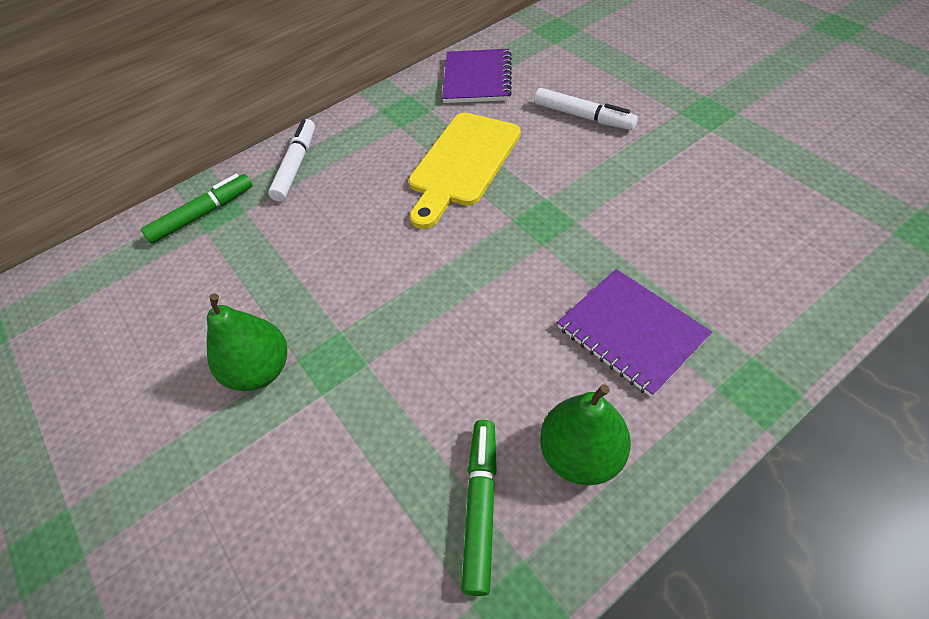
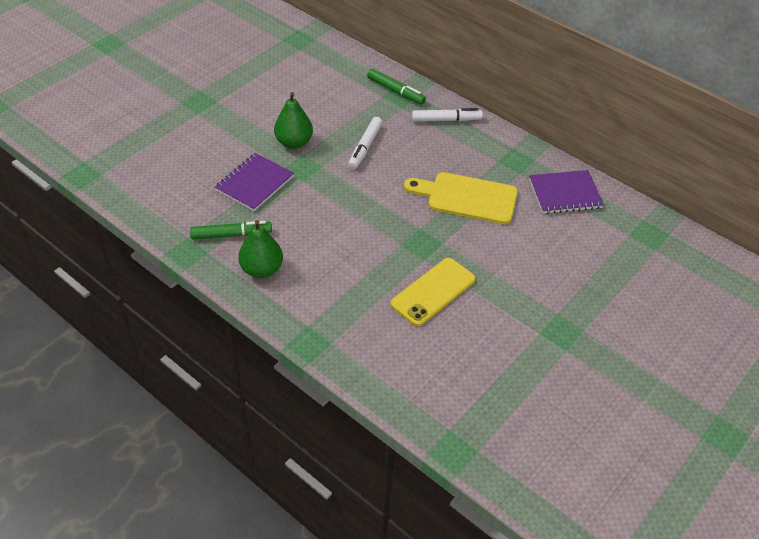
camera: 70 degrees right, 5 degrees down
white marker [534,88,638,130] -> white marker moved to [348,117,383,169]
purple notebook [557,269,712,397] -> purple notebook moved to [215,153,294,211]
none -> yellow phone [391,258,476,326]

